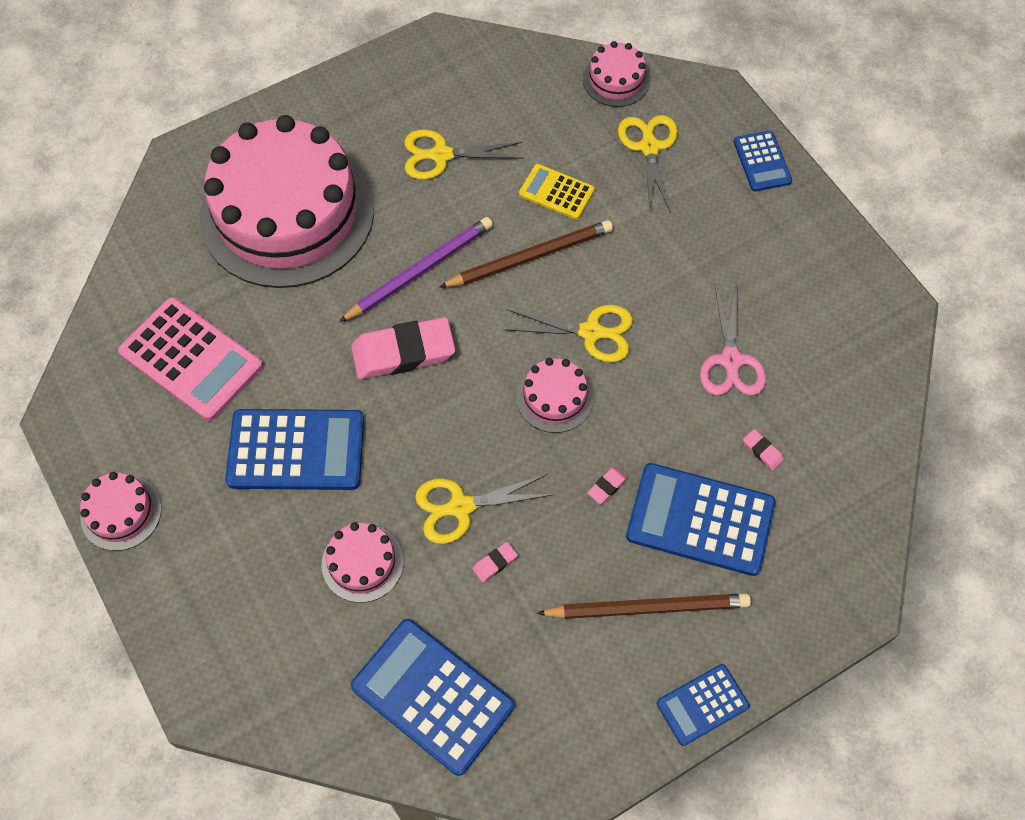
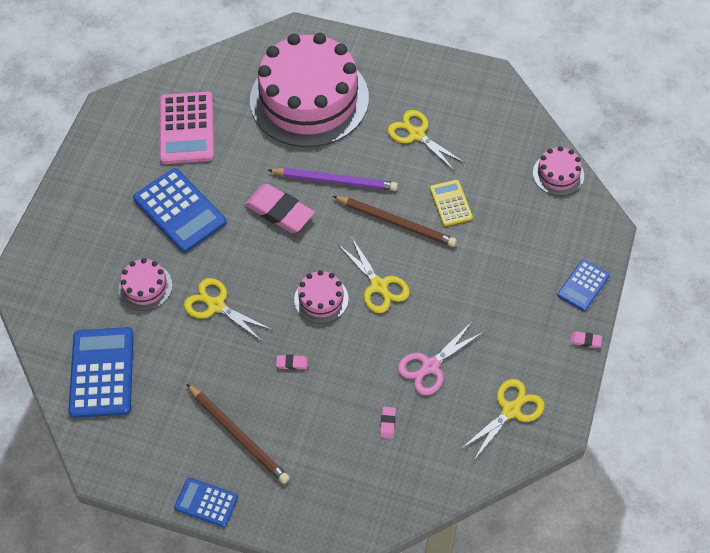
camera: 50 degrees right, 5 degrees down
pink cake [80,472,162,551] -> none
pink eraser [472,542,518,582] -> pink eraser moved to [570,331,602,348]
yellow scissors [618,115,678,214] -> yellow scissors moved to [461,379,545,460]
blue calculator [626,463,775,576] -> none

